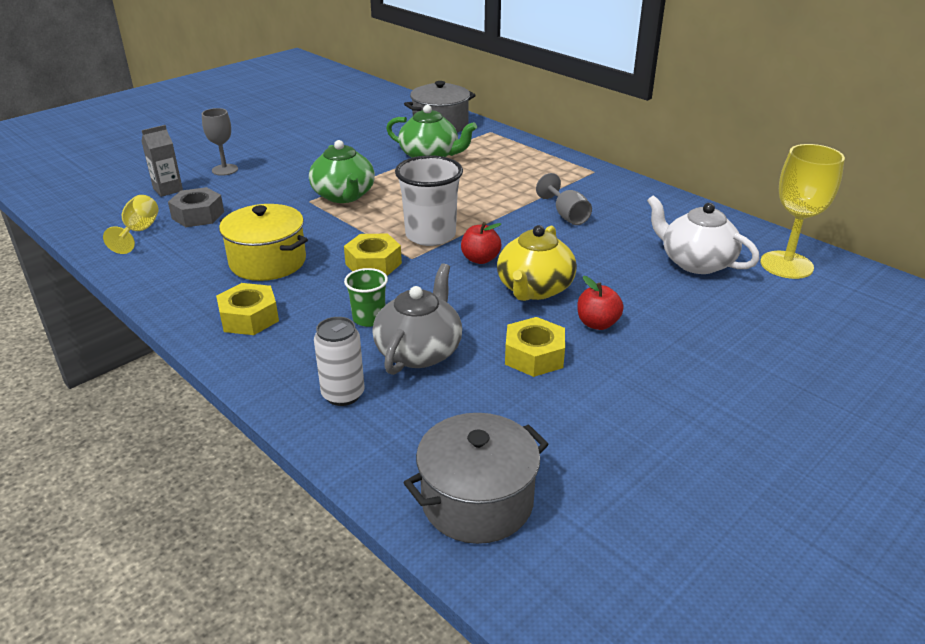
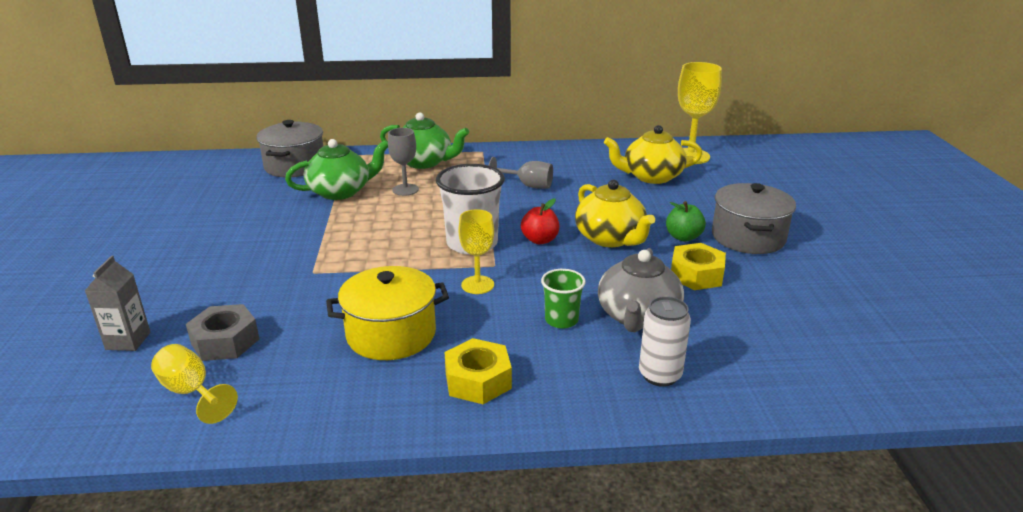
camera: 50 degrees left, 5 degrees down
grey goblet [202,108,238,176] -> grey goblet moved to [388,128,419,196]
green teapot [309,140,375,203] -> green teapot moved to [380,112,469,169]
yellow nut [344,234,402,276] -> yellow goblet [458,209,494,294]
grey teapot [372,263,462,375] -> grey teapot turned 135 degrees counterclockwise [598,248,684,332]
grey pot [404,413,548,544] -> grey pot moved to [712,183,796,254]
red apple [577,276,624,330] -> green apple [666,201,706,241]
white teapot [647,195,760,274] -> yellow teapot [604,125,702,184]

